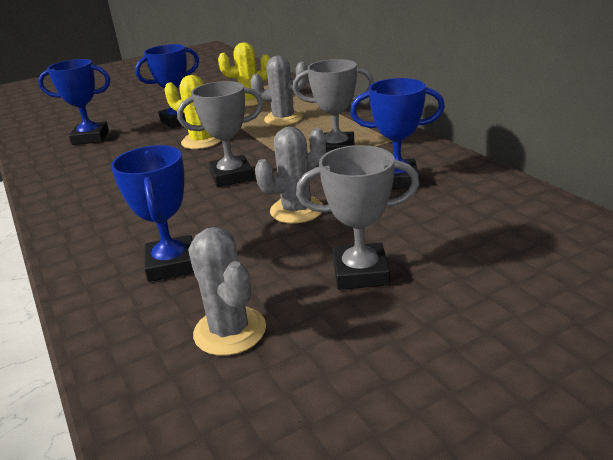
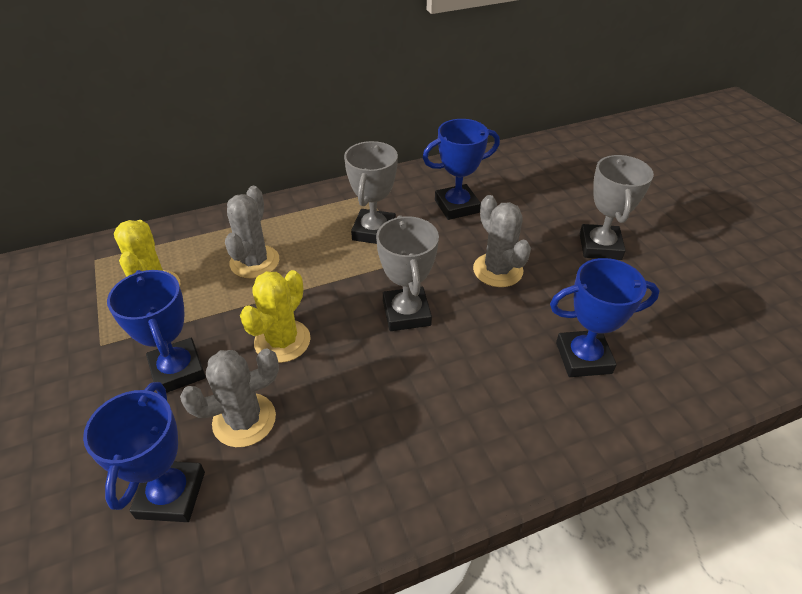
camera: 85 degrees left, 15 degrees up
grey cactus [188,227,266,356] -> grey cactus moved to [180,349,279,447]
blue trophy [350,78,445,189] -> blue trophy turned 60 degrees clockwise [423,119,500,220]

